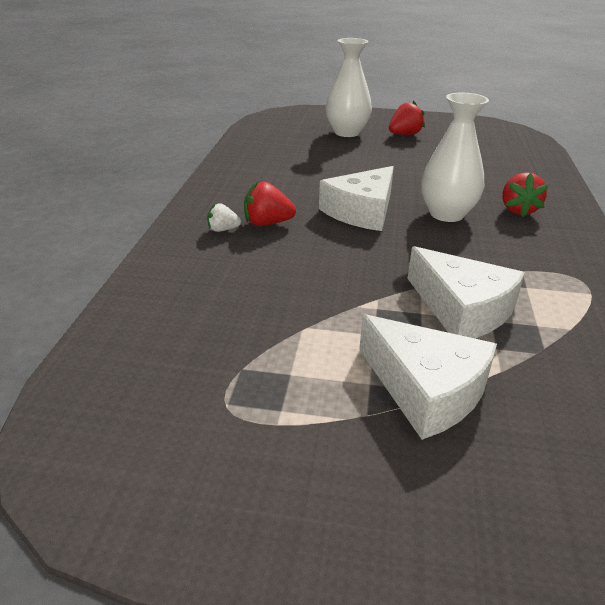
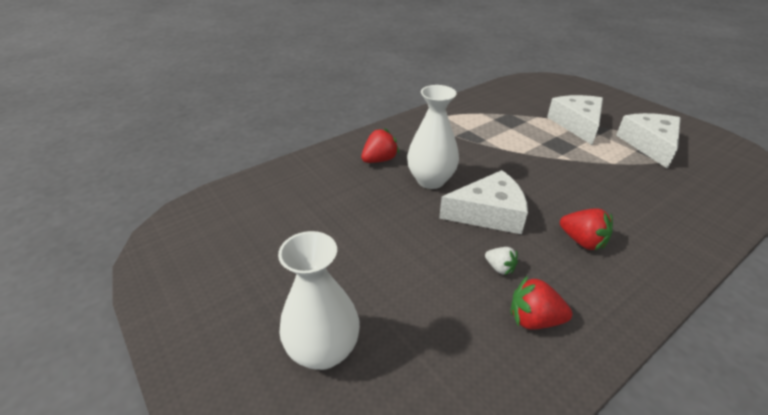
camera: 135 degrees left, 5 degrees up
white strawberry [207,203,241,232] -> white strawberry moved to [485,247,518,275]
red strawberry [389,101,425,135] -> red strawberry moved to [510,276,572,330]
white cheese [407,246,525,338] -> white cheese moved to [616,113,680,169]

